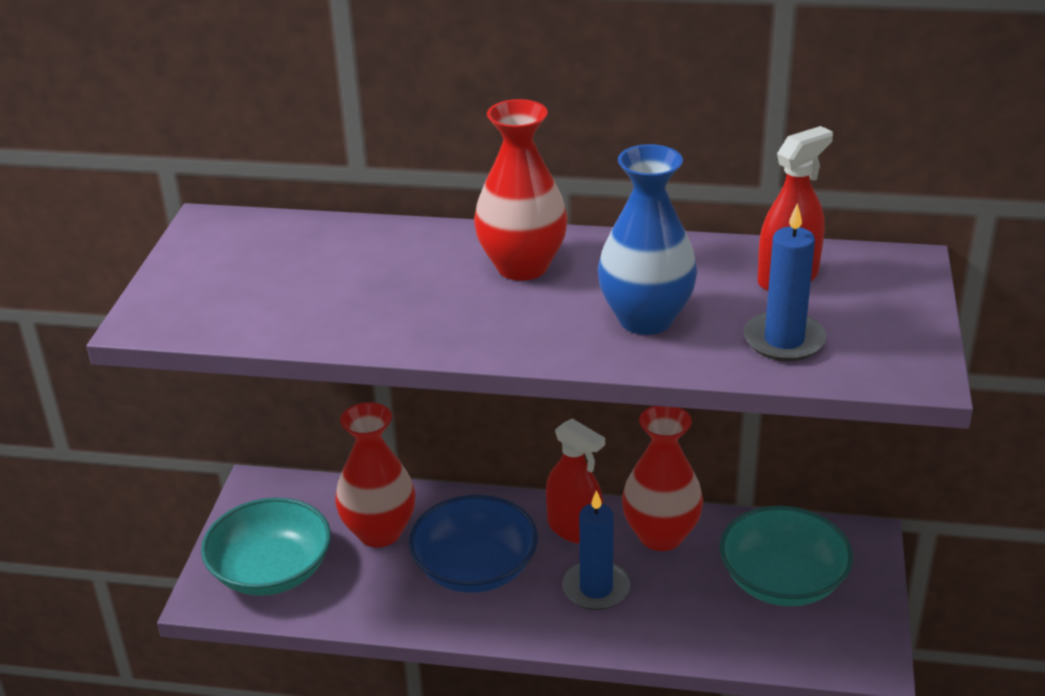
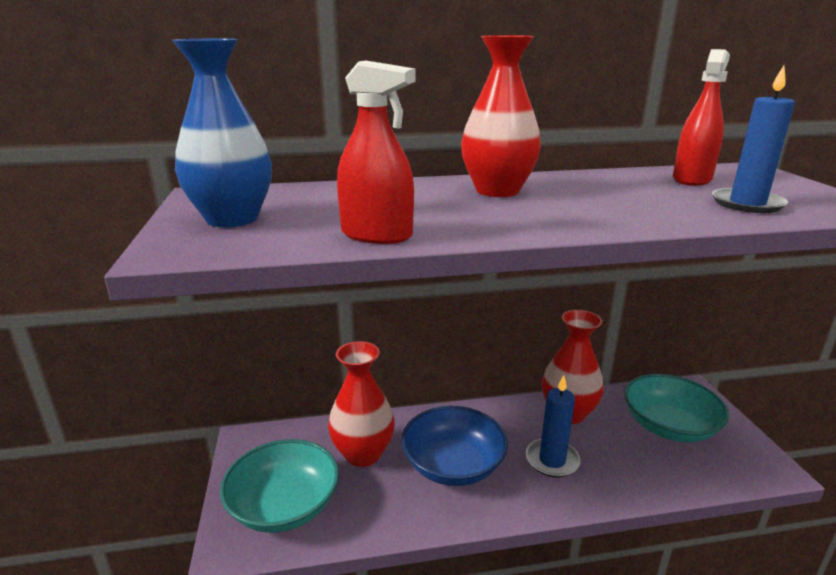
camera: 20 degrees left, 10 degrees down
red spray bottle [546,418,605,544] -> red spray bottle moved to [337,60,416,244]
blue vase [598,144,698,335] -> blue vase moved to [172,39,272,227]

